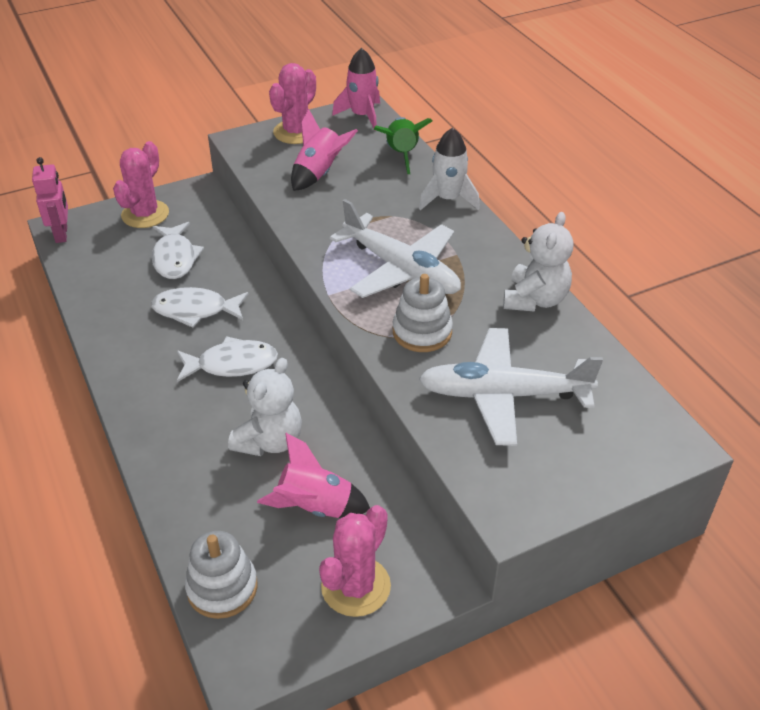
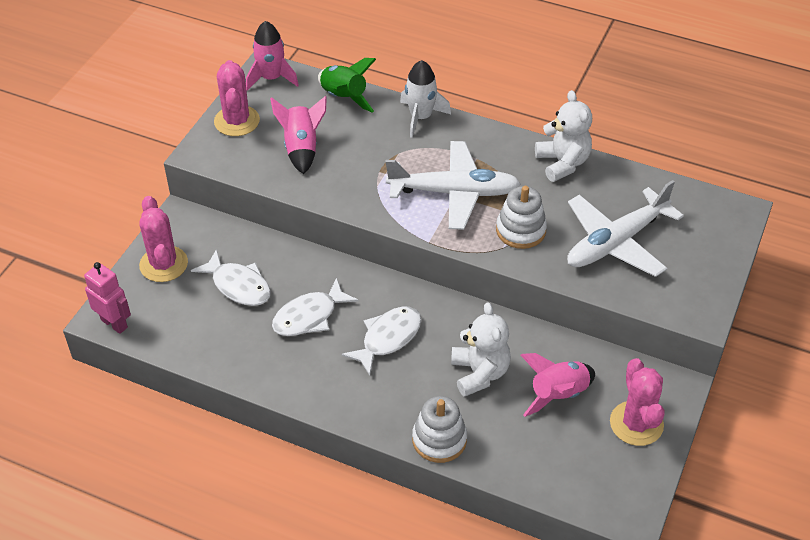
camera: 40 degrees left, 5 degrees up
white stacking toy [185,531,257,619] -> white stacking toy moved to [412,396,467,463]

